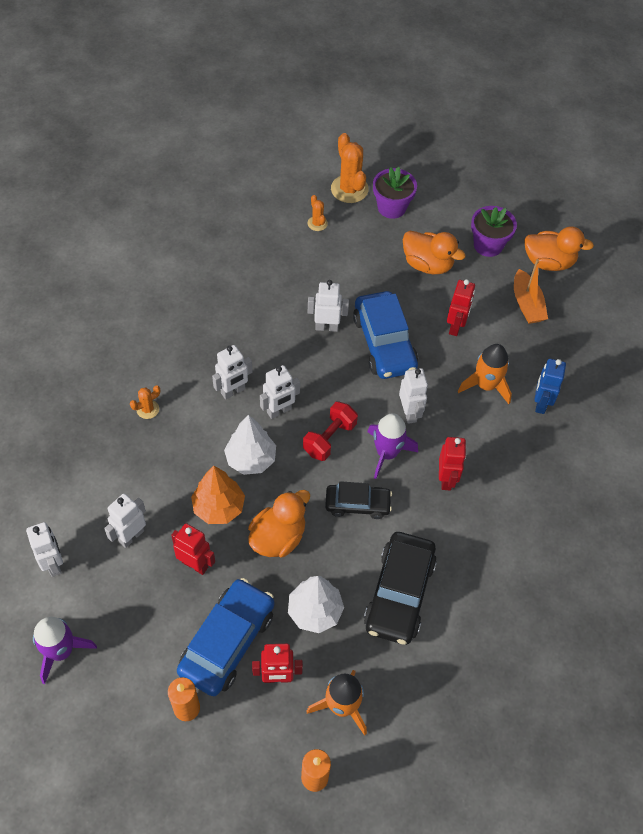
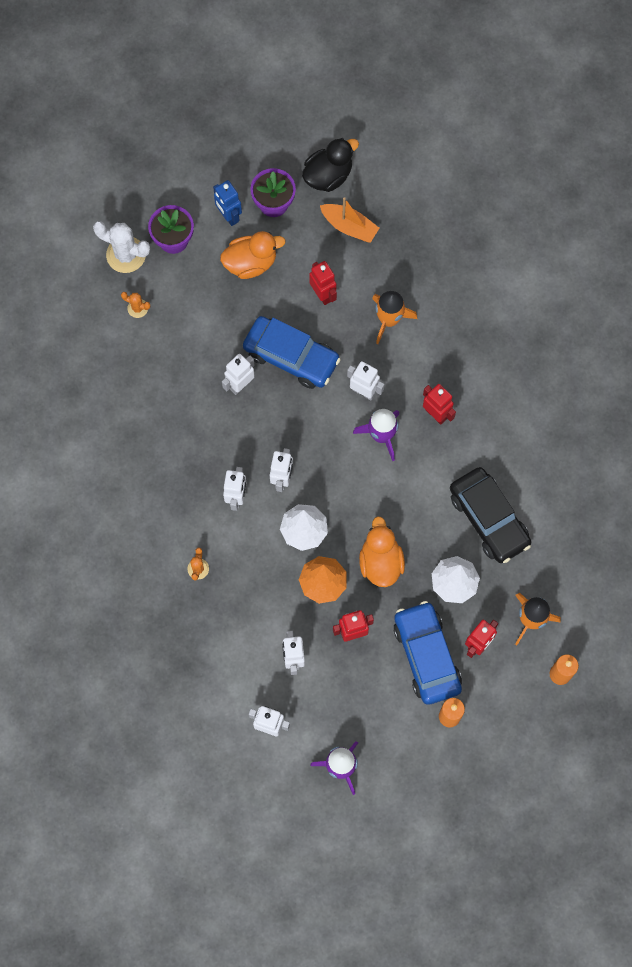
camera: 45 degrees left, 15 degrees up
red dumbbell [303,402,358,461] -> none
black car [325,481,392,519] -> none
orange cactus [331,133,369,203] -> white cactus [93,221,150,273]
orange duck [524,226,594,271] -> black duck [302,138,359,192]
blue robot [534,359,566,414] -> blue robot moved to [213,180,242,226]

